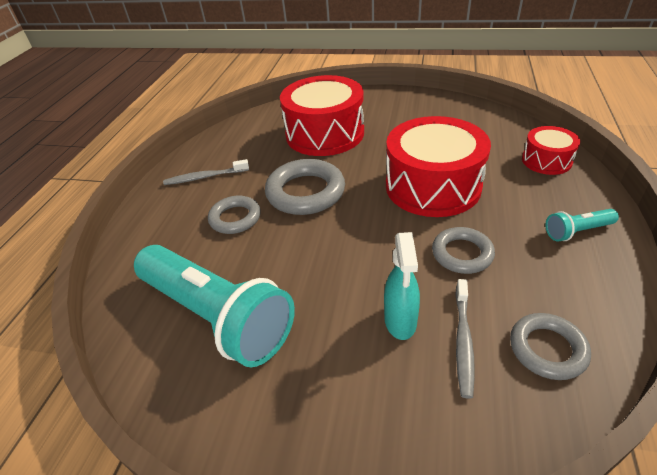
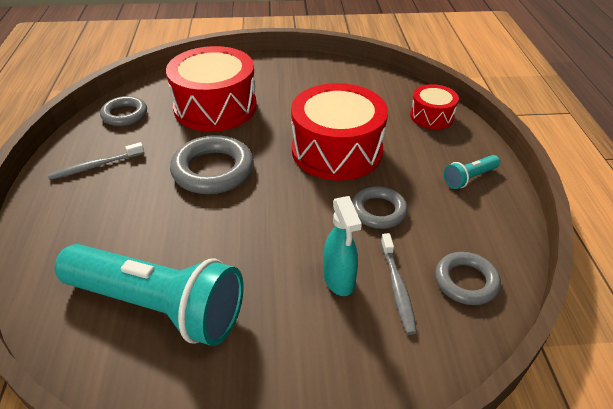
camera: 20 degrees left, 0 degrees up
grey ring [208,196,261,234] -> grey ring moved to [100,96,147,126]

